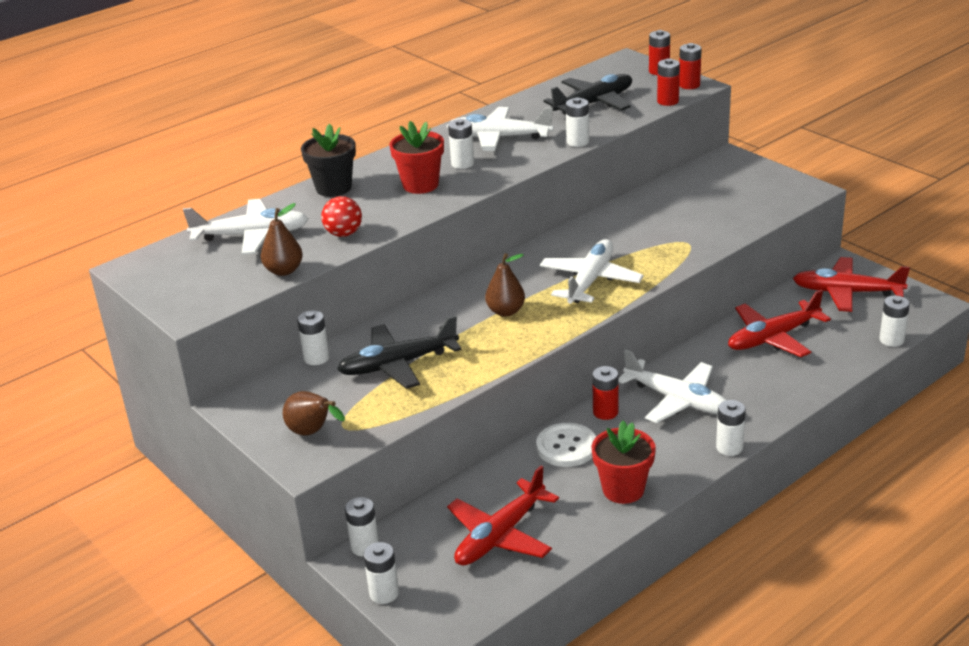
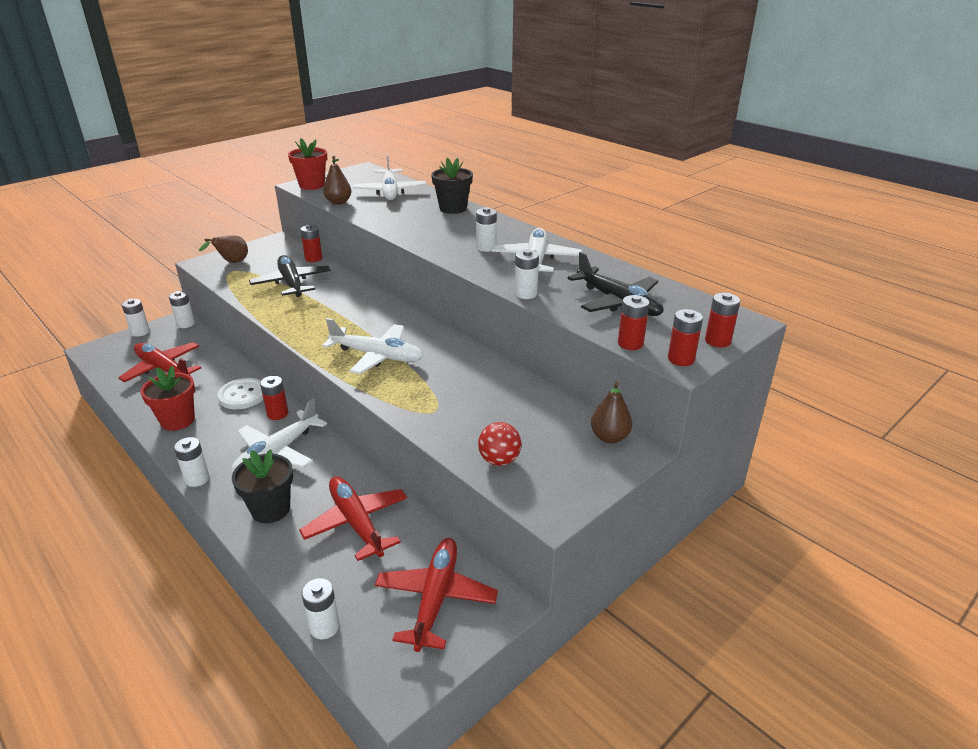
camera: 85 degrees right, 0 degrees up
white battery [297,310,330,365] -> red battery [300,224,322,262]
red ball [321,196,362,237] -> red ball moved to [478,422,522,466]
red flower pot [389,121,444,194] -> red flower pot moved to [288,138,327,190]
brown pear [485,253,525,317] -> brown pear moved to [591,381,632,443]
none -> black flower pot [232,449,293,523]

